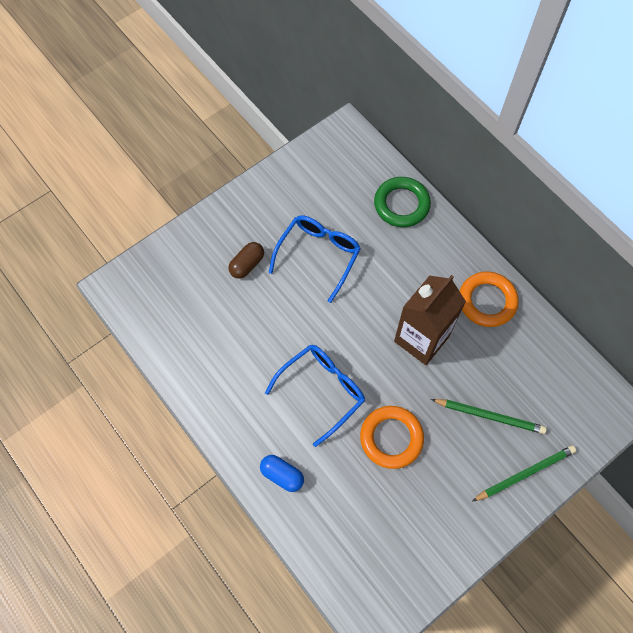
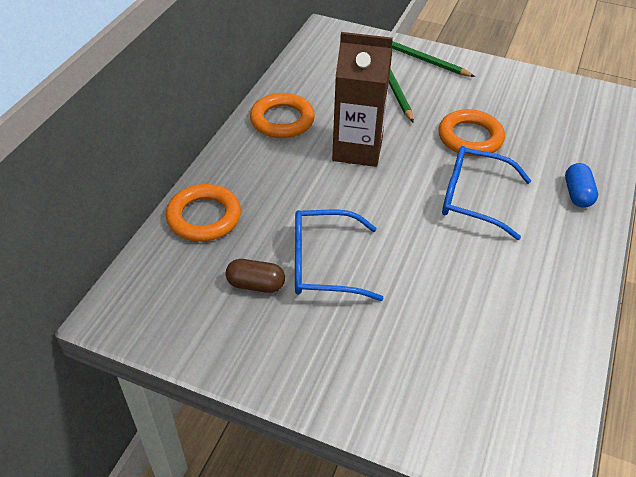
camera: 120 degrees left, 20 degrees down
brown capsule [229,242,264,279] -> brown capsule moved to [226,259,285,293]
green ring [374,177,431,227] -> orange ring [166,184,241,242]

